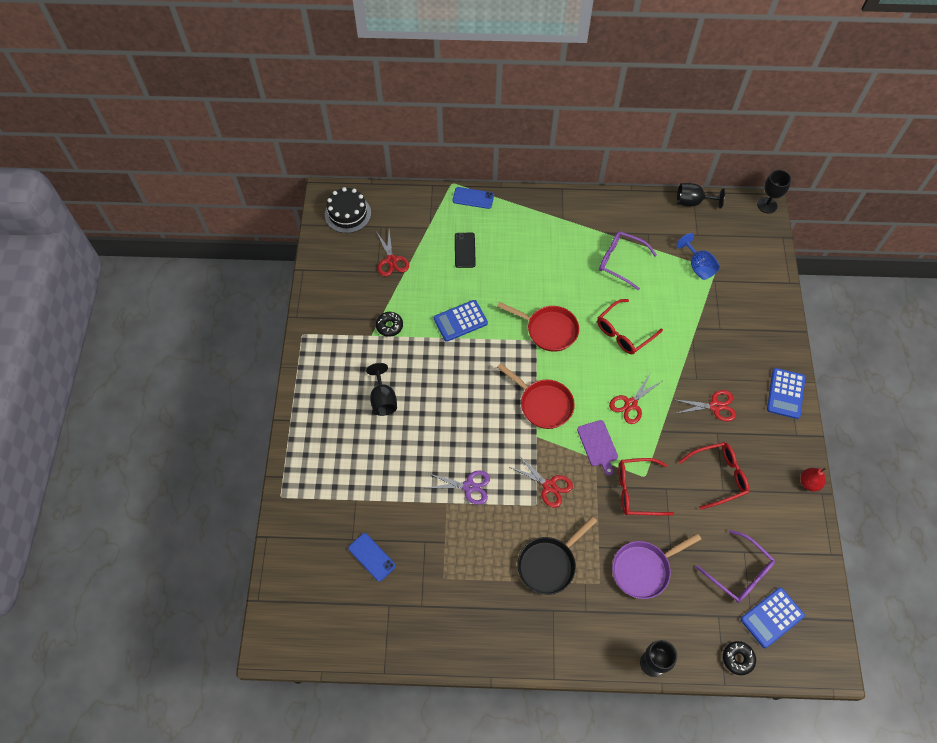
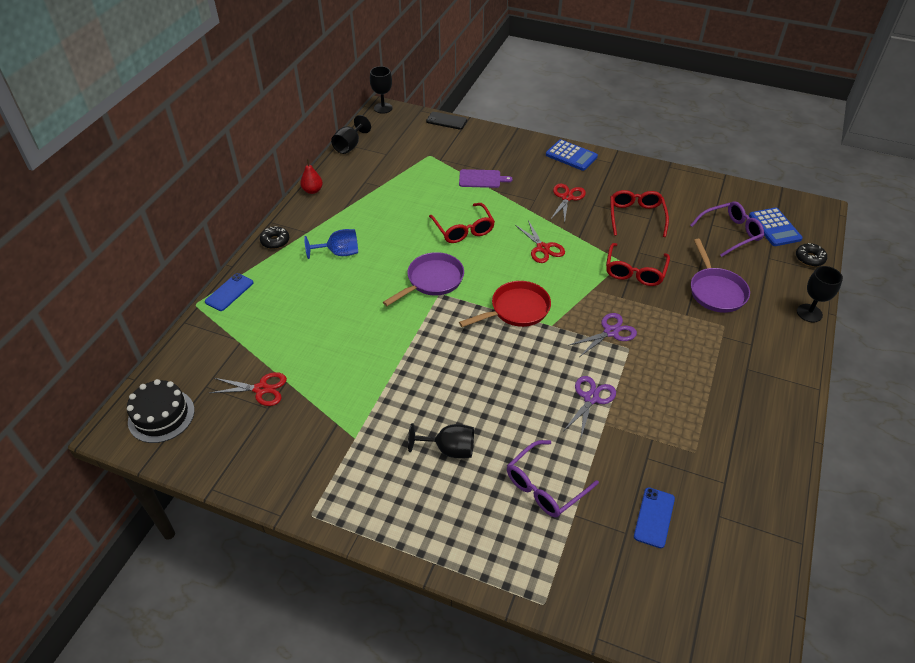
camera: 70 degrees left, 15 degrees down
blue phone [348,533,396,581] -> blue phone turned 45 degrees counterclockwise [634,487,675,548]
black donut [376,312,403,337] -> black donut moved to [260,226,289,249]
blue calculator [434,300,488,342] -> none
black phone [455,233,476,268] -> black phone moved to [426,112,467,130]
red pan [497,302,579,352] -> purple pan [383,252,464,306]
red scissors [510,456,573,508] -> purple scissors [570,313,637,356]
black pan [517,516,597,595] -> none
purple cutting board [577,420,618,476] -> purple cutting board moved to [459,169,512,188]
purple glasses [599,231,657,290] -> purple glasses moved to [507,440,599,518]
blue goblet [676,233,720,280] -> blue goblet moved to [304,229,358,259]
red pear [800,468,826,492] -> red pear moved to [300,159,323,194]

